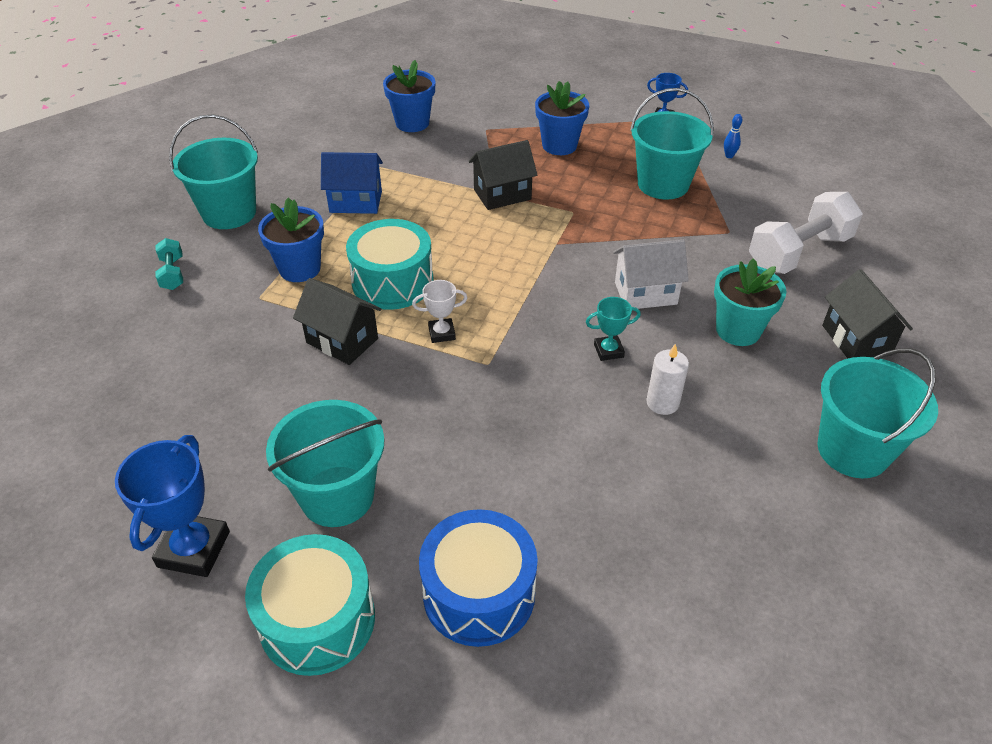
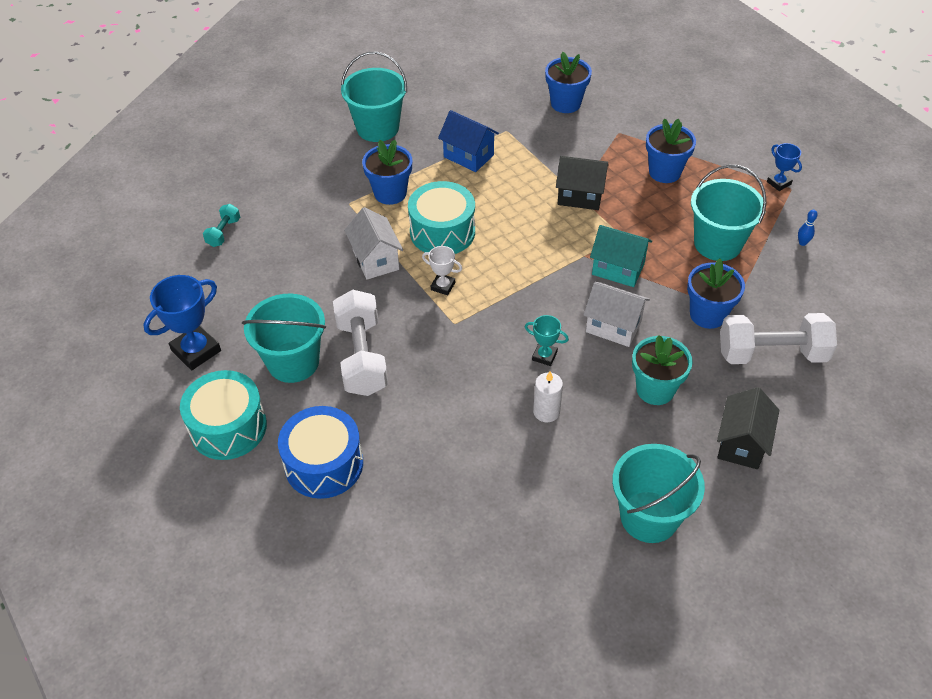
camera: 35 degrees right, 5 degrees up
turquoise dumbbell [155,238,183,290] -> turquoise dumbbell moved to [203,204,240,247]
black house [293,278,381,365] -> white house [344,207,403,280]
none -> white dumbbell [333,290,388,396]
none -> turquoise house [590,225,652,287]
none -> blue flower pot [687,259,745,329]

